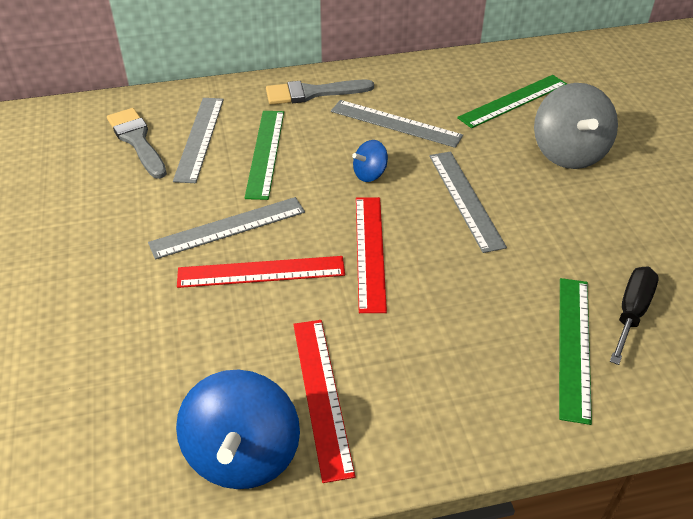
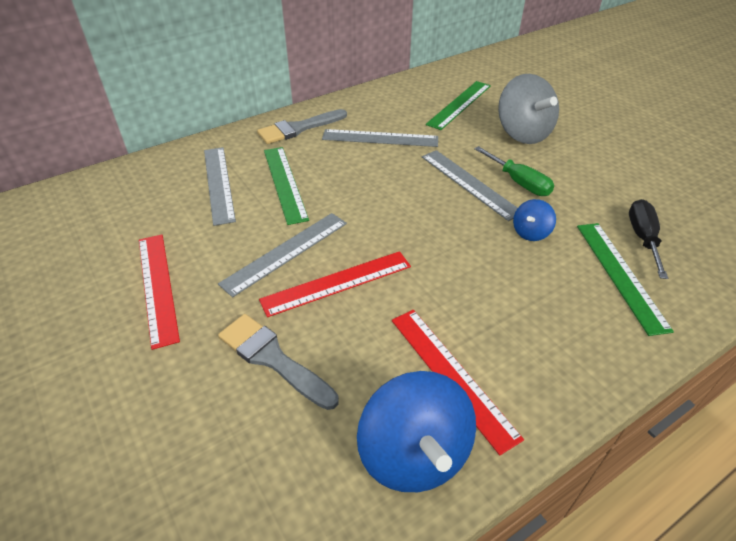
camera: 20 degrees left, 0 degrees up
grey brush [107,108,167,179] -> grey brush moved to [218,314,339,410]
blue spinning top [352,140,388,182] -> blue spinning top moved to [513,199,556,241]
red ruler [356,197,387,313] -> red ruler moved to [139,234,180,350]
none -> green screwdriver [474,146,554,196]

